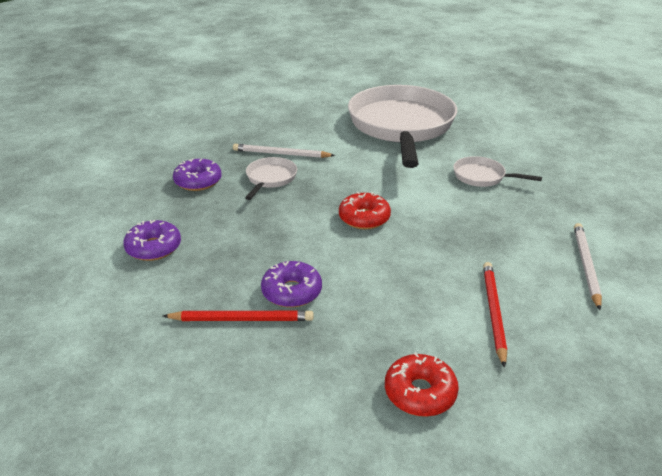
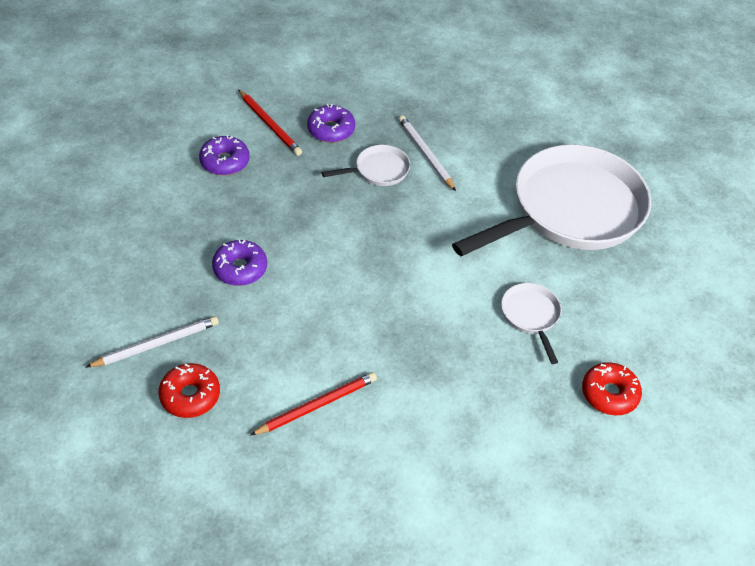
camera: 50 degrees right, 15 degrees up
red pencil [163,310,314,321] -> red pencil moved to [238,90,302,156]
red donut [339,192,391,229] -> red donut moved to [582,362,642,415]
white pencil [574,223,602,310] -> white pencil moved to [86,316,219,367]

